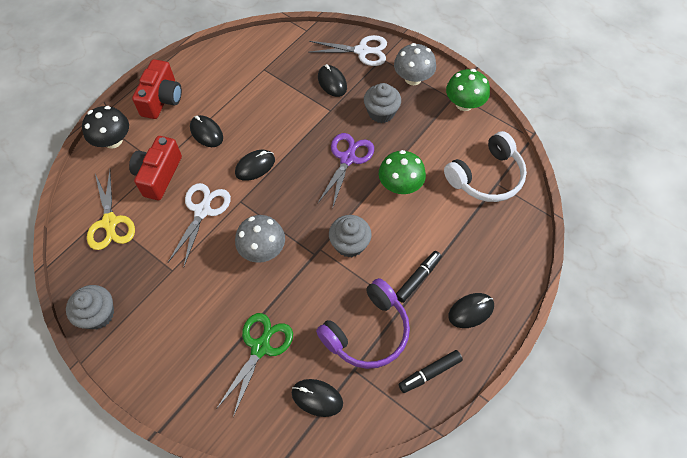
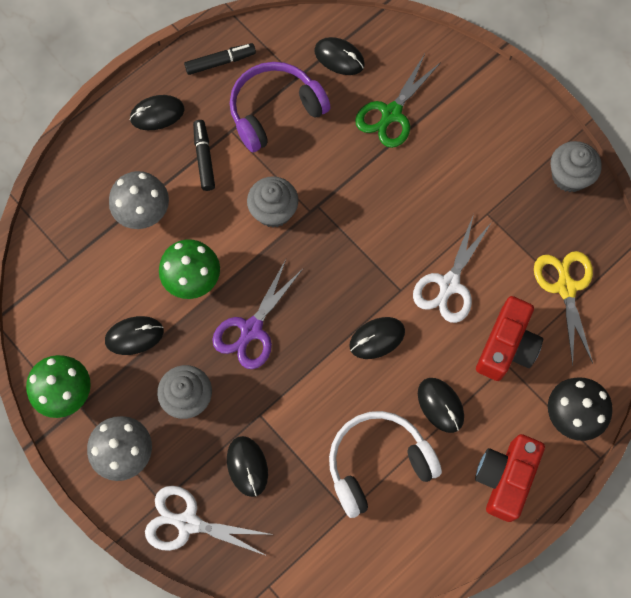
camera: 170 degrees left, 10 degrees up
grey mushroom [235,215,285,263] -> grey mushroom moved to [109,171,169,229]
black marker [396,251,442,303] -> black marker turned 120 degrees clockwise [193,120,215,191]
white headphones [444,131,527,202] -> white headphones moved to [329,411,442,518]
none -> black mouse [105,316,164,355]

